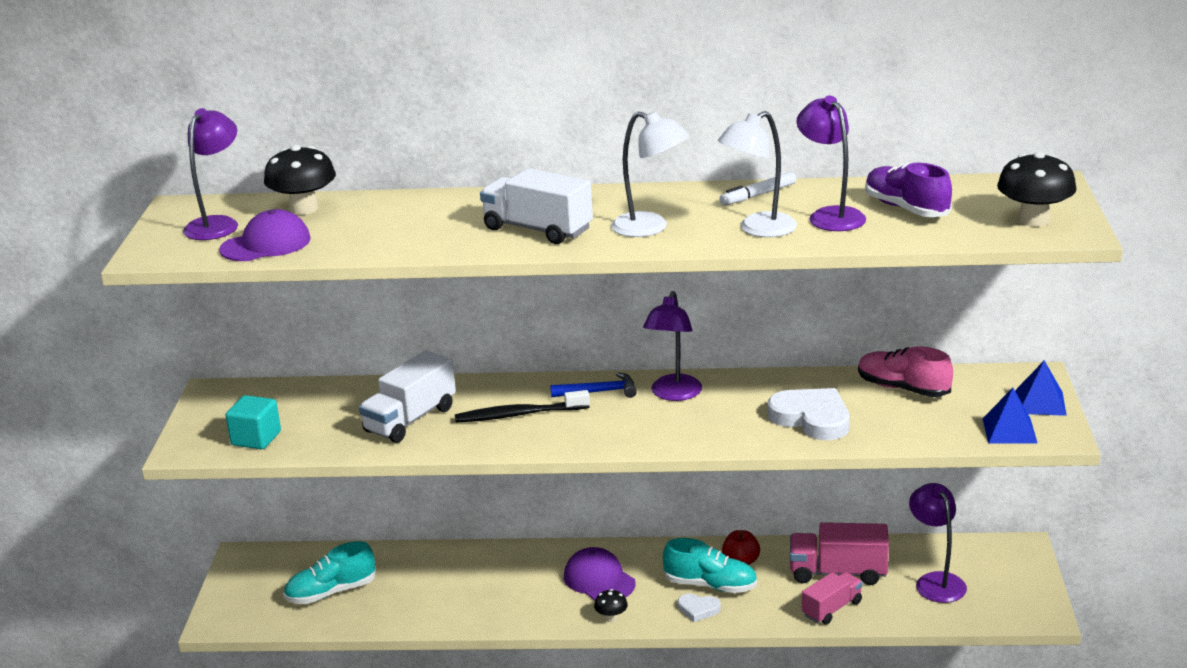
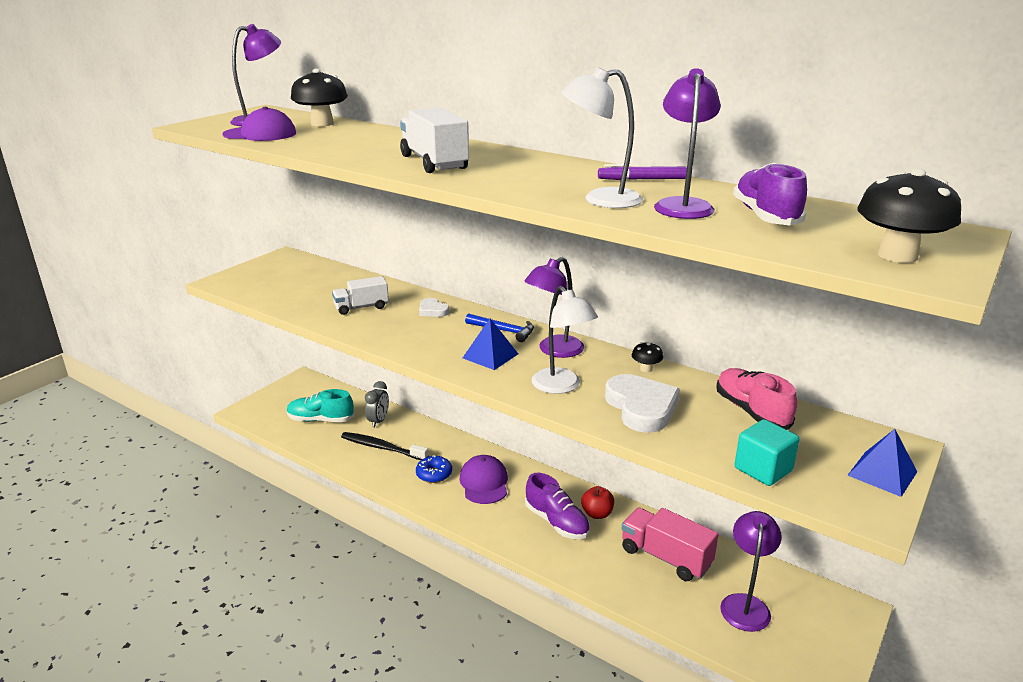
camera: 30 degrees right, 0 degrees up
turquoise cube [226,395,281,449] -> turquoise cube moved to [735,419,800,486]
white truck [359,350,456,443] -> white truck [332,276,389,315], size x0.66
black toothbrush [455,390,590,423] -> black toothbrush moved to [341,432,429,460]
black mushroom [594,589,628,622] -> black mushroom moved to [632,342,663,372]
white lamp [611,111,689,237] -> white lamp moved to [531,286,598,394]
turquoise shoe [663,538,757,593] -> purple shoe [525,473,590,539]
white heart [678,594,721,622] -> white heart moved to [419,298,450,317]
white marker [719,172,796,205] -> purple marker [598,164,687,180]
pink truck [802,572,863,625] -> none
blue pyramid [982,388,1037,443] -> blue pyramid moved to [463,318,518,370]
none -> grey clock [365,381,389,428]
none -> blue donut [416,455,452,483]

